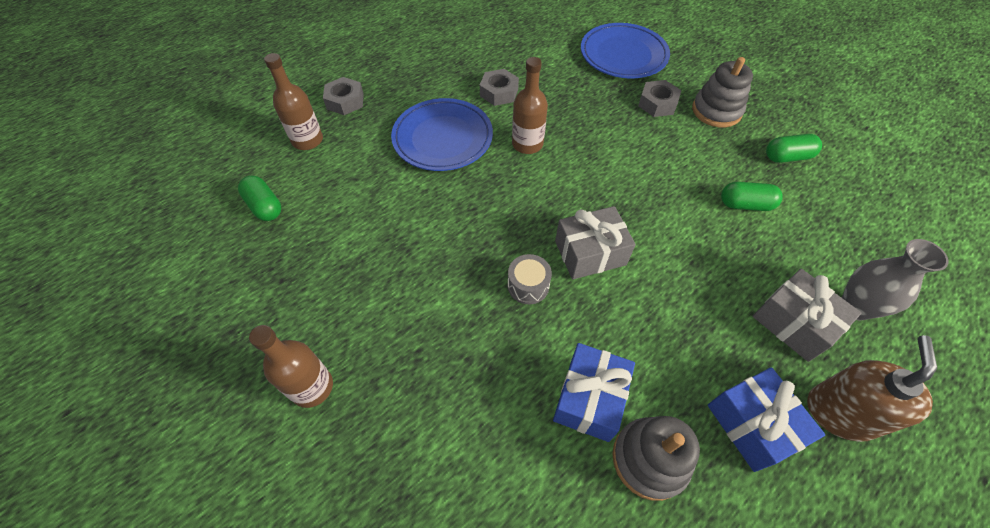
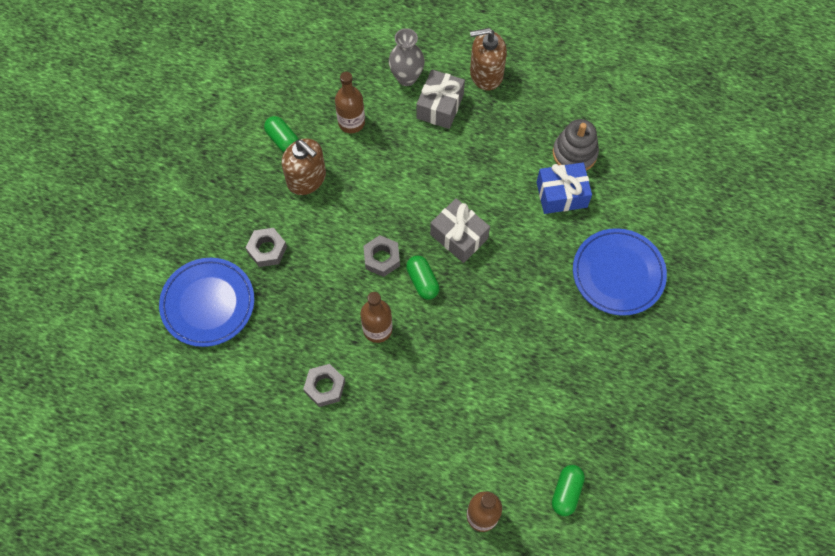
camera: 120 degrees left, 10 degrees up
brown bottle [249,325,333,408] -> brown bottle moved to [335,72,365,133]
grey nut [323,77,364,115] -> grey nut moved to [363,235,400,277]
blue plate [391,98,493,171] -> blue plate moved to [573,228,667,316]
grey drum [508,254,552,304] -> none
grey stacking toy [692,57,753,128] -> none
blue gift [708,367,825,472] -> none
green capsule [721,182,783,211] -> green capsule moved to [406,255,440,300]
none -> brown soap dispenser [282,138,326,195]

